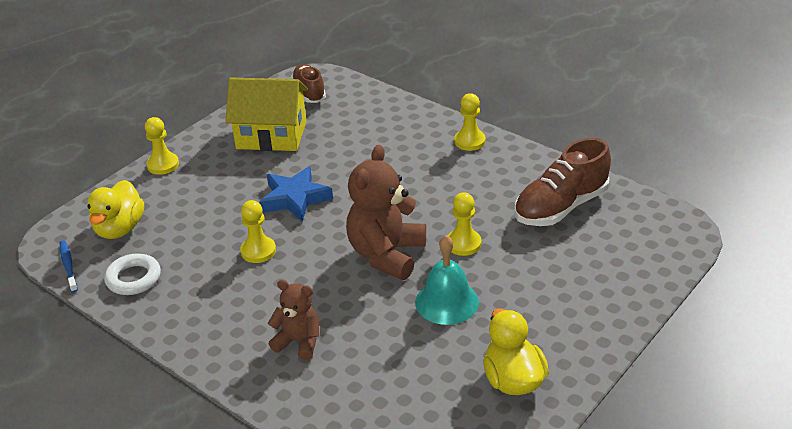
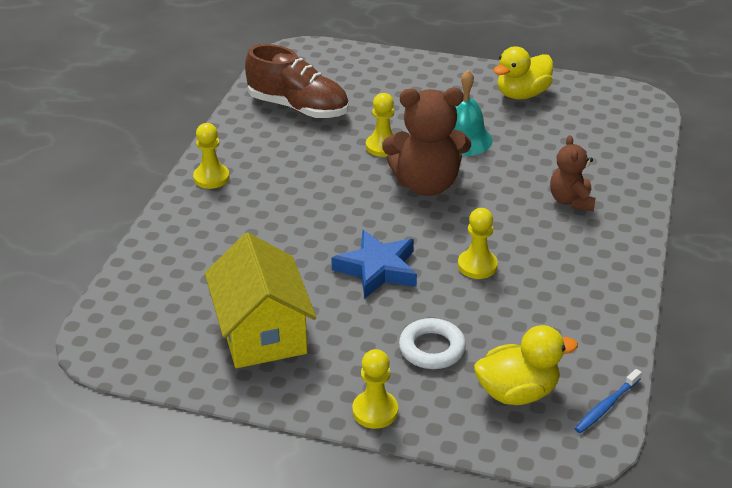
camera: 115 degrees left, 0 degrees up
white ring [104,254,161,295] -> white ring moved to [399,318,466,369]
brown shoe [291,64,326,103] -> none

